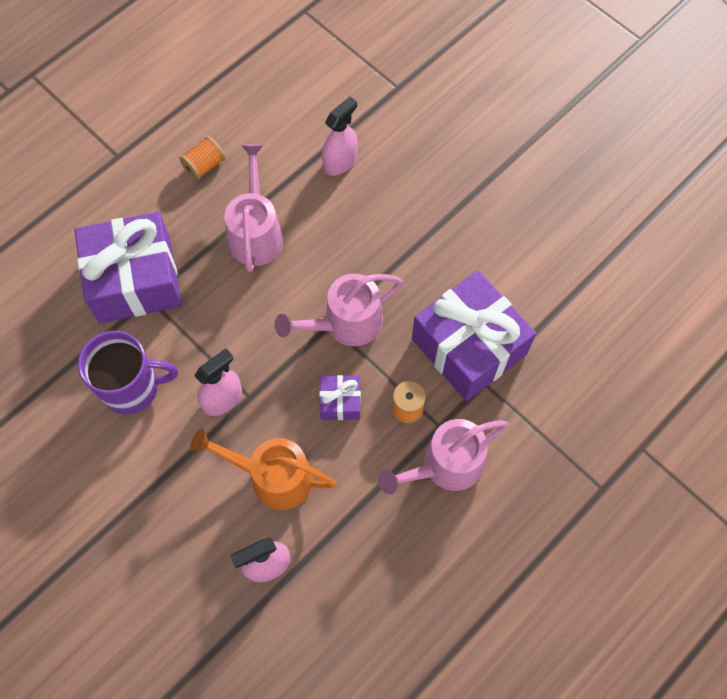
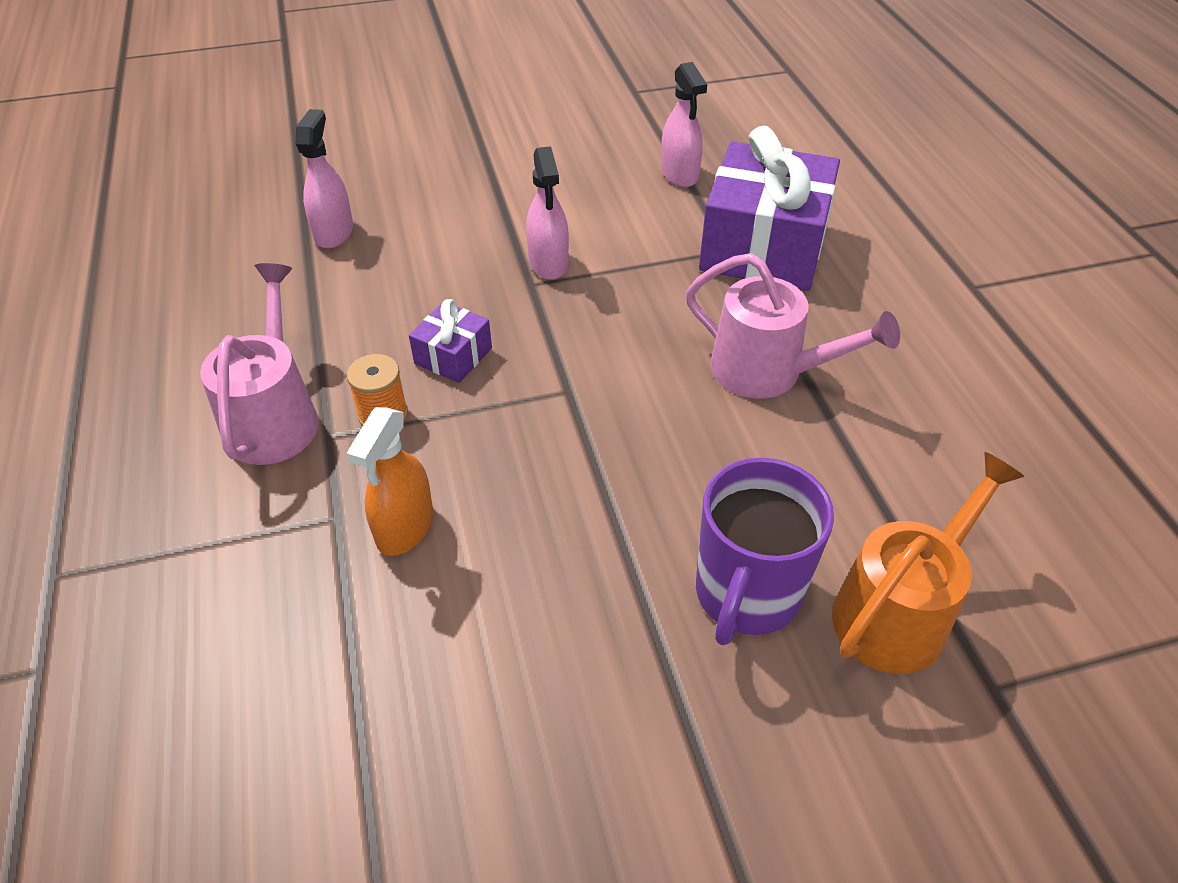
camera: 120 degrees right, 20 degrees down
purple mug [78,331,178,414] -> purple mug moved to [696,458,834,645]
orange spool [179,136,225,180] -> none
orange watering can [190,429,336,510] -> orange watering can moved to [832,452,1025,674]
pink watering can [275,273,403,346] -> none
pink spray bottle [322,97,358,176] -> pink spray bottle moved to [661,62,707,187]
purple gift [412,270,536,401] -> orange spray bottle [347,407,433,556]

